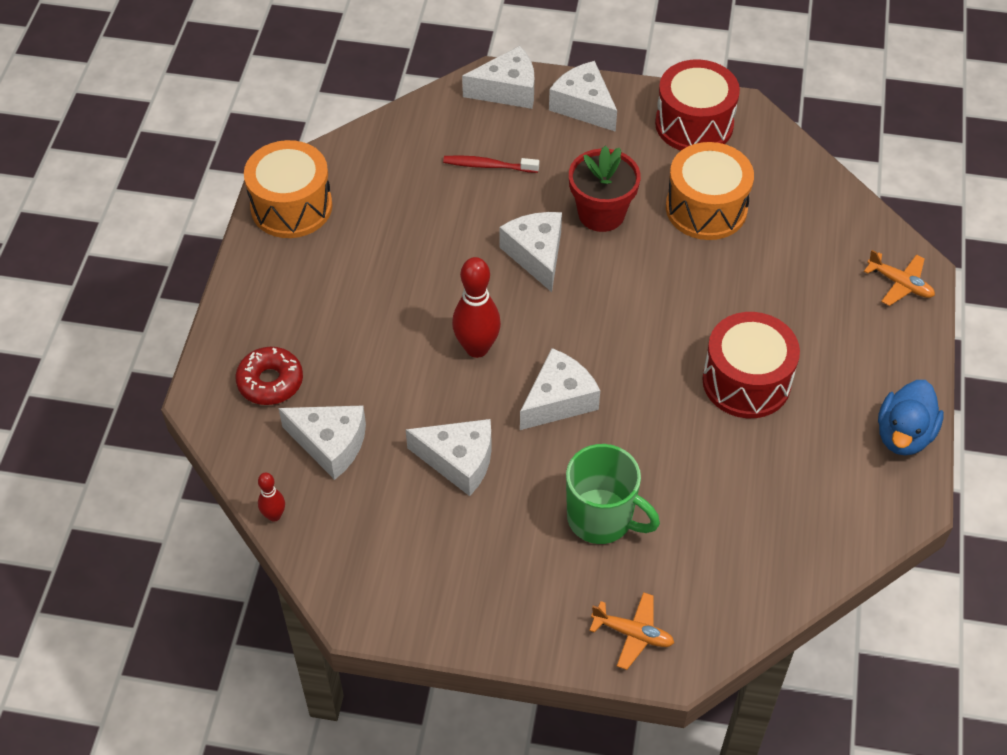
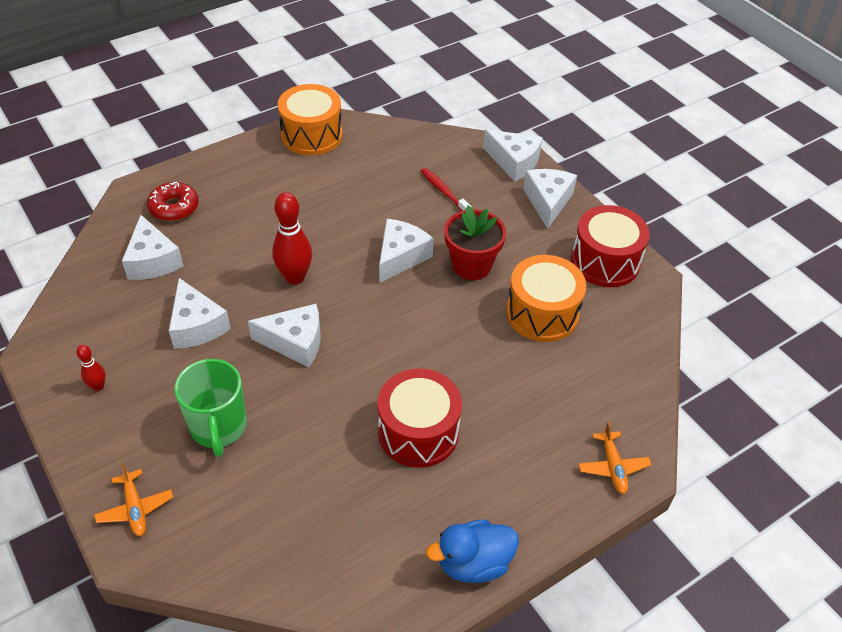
camera: 45 degrees right, 5 degrees down
red bowling pin [258,473,285,522] -> red bowling pin moved to [76,345,106,391]

